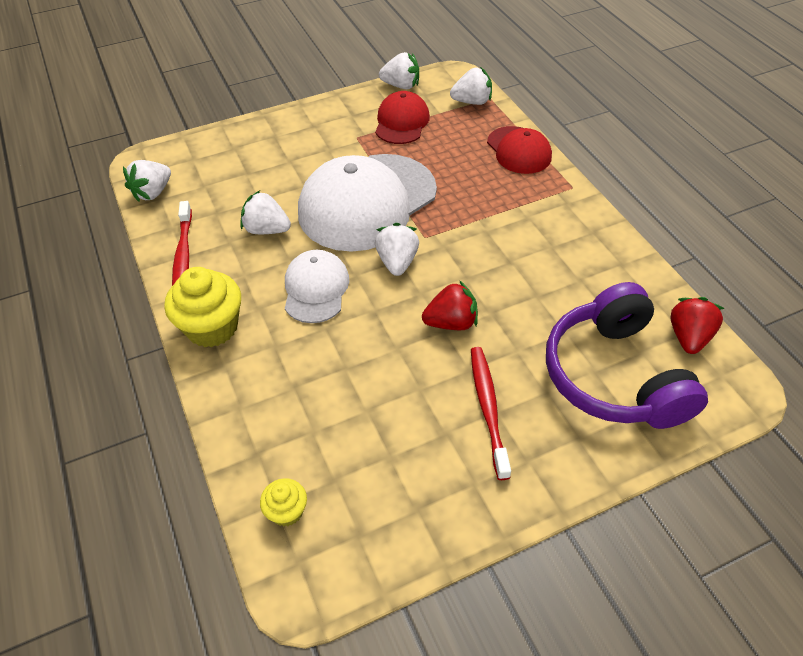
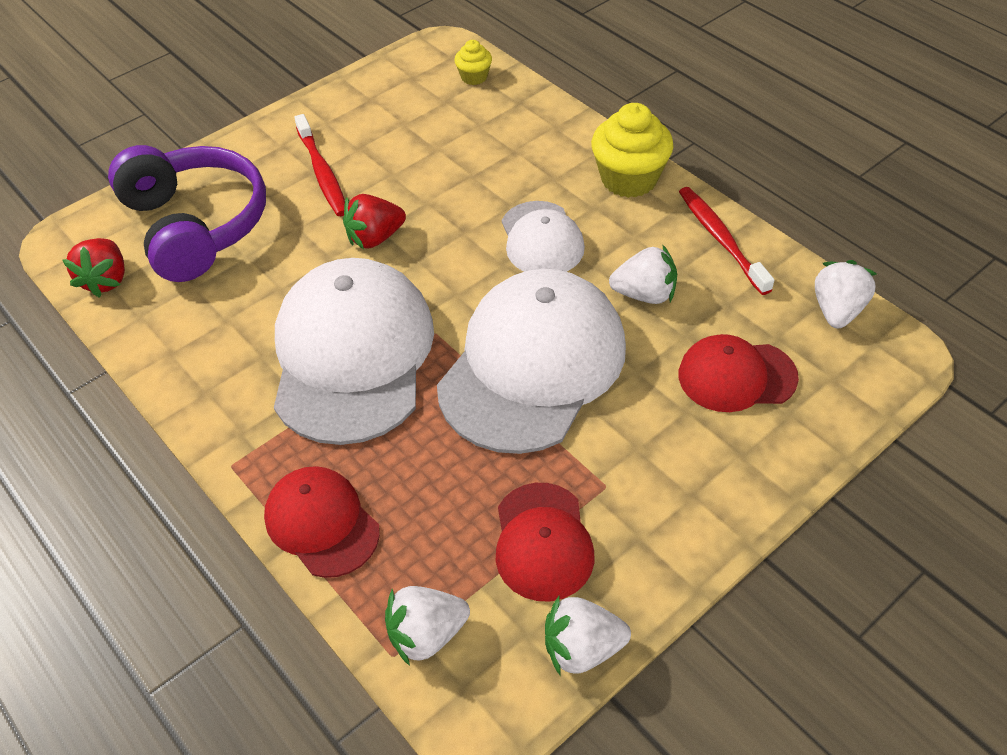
camera: 165 degrees right, 0 degrees up
white strawberry [375,223,419,276] -> none
none -> white cap [274,258,434,445]
none -> red cap [679,334,799,412]

